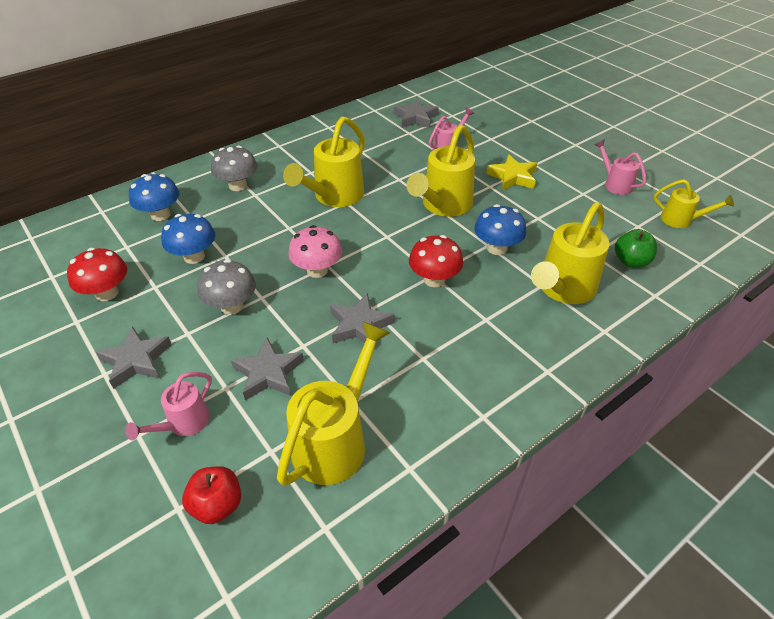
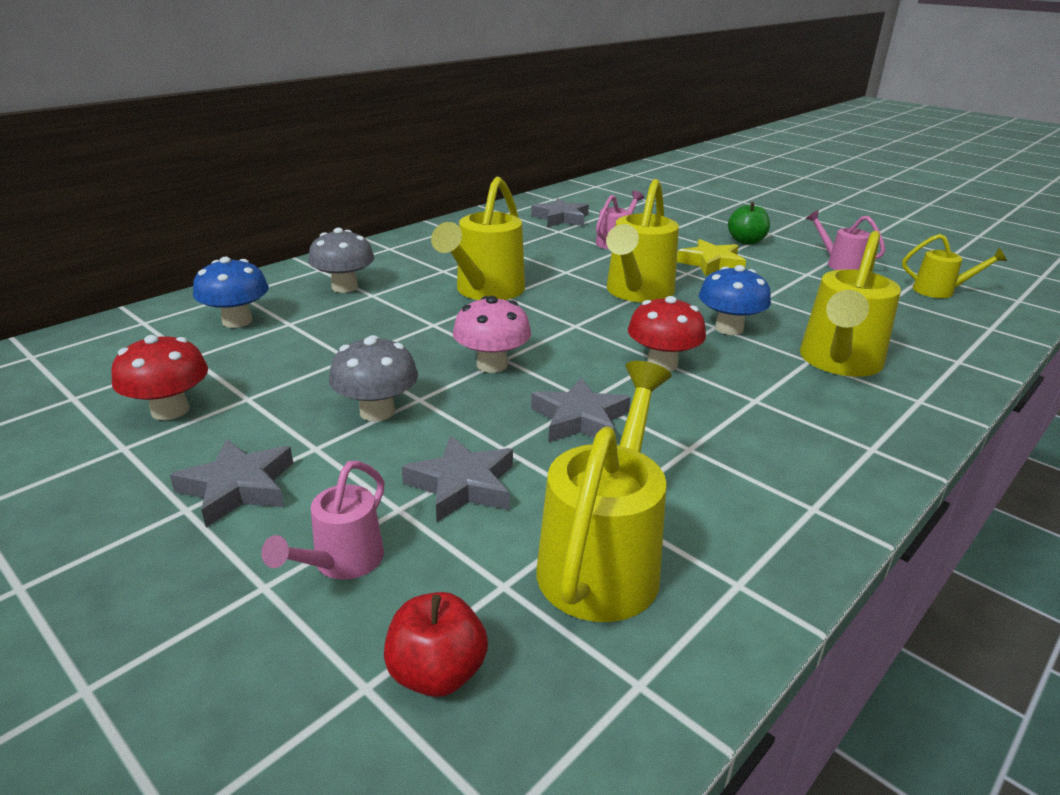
camera: 10 degrees left, 15 degrees down
blue mushroom [161,214,215,264] -> none
green apple [615,229,657,268] -> green apple moved to [728,202,770,245]

